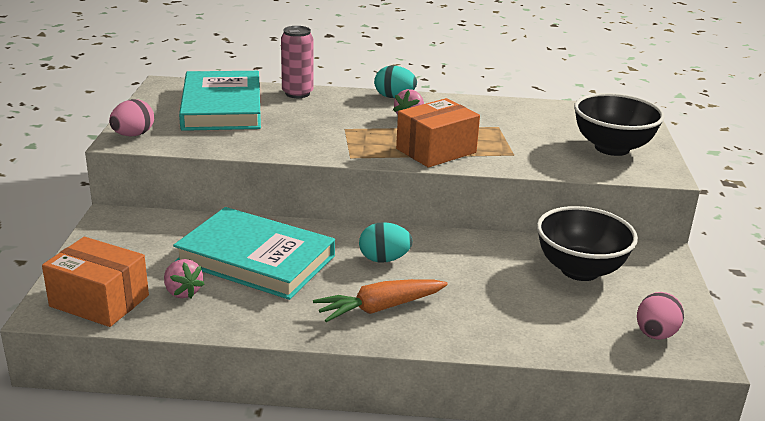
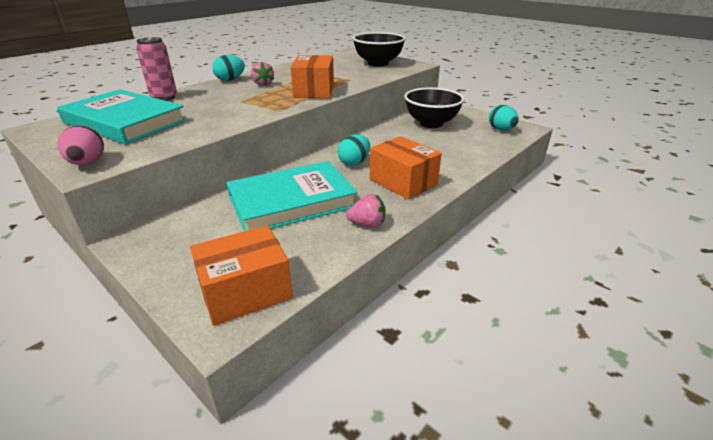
camera: 50 degrees left, 5 degrees up
pink strawberry [164,259,204,298] -> pink strawberry moved to [346,194,386,227]
orange carrot [313,279,448,322] -> orange box [370,136,442,200]
pink egg [637,292,684,340] -> turquoise egg [489,105,519,131]

